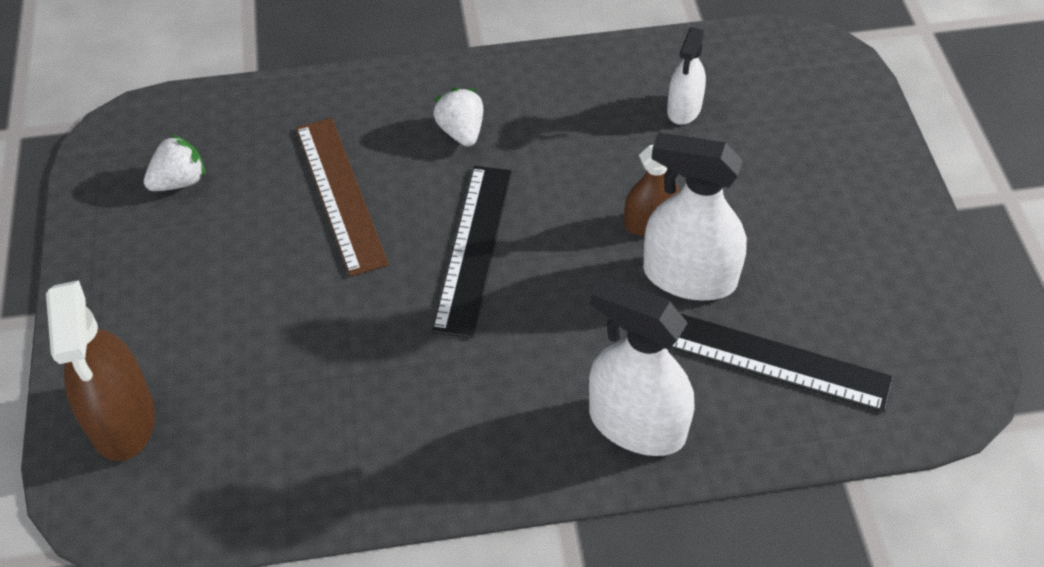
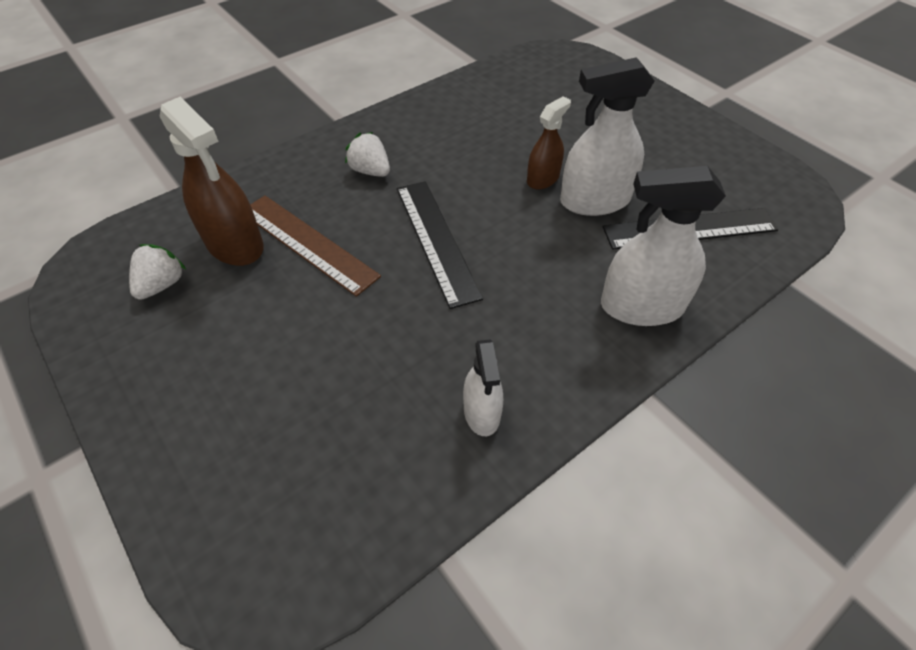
camera: 30 degrees left, 0 degrees up
brown spray bottle [46,280,155,461] -> brown spray bottle moved to [159,97,264,266]
white spray bottle [667,27,706,125] -> white spray bottle moved to [463,339,503,436]

